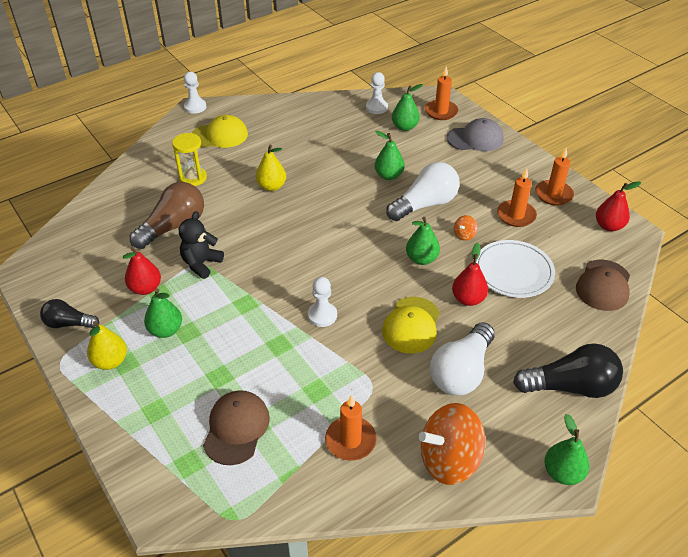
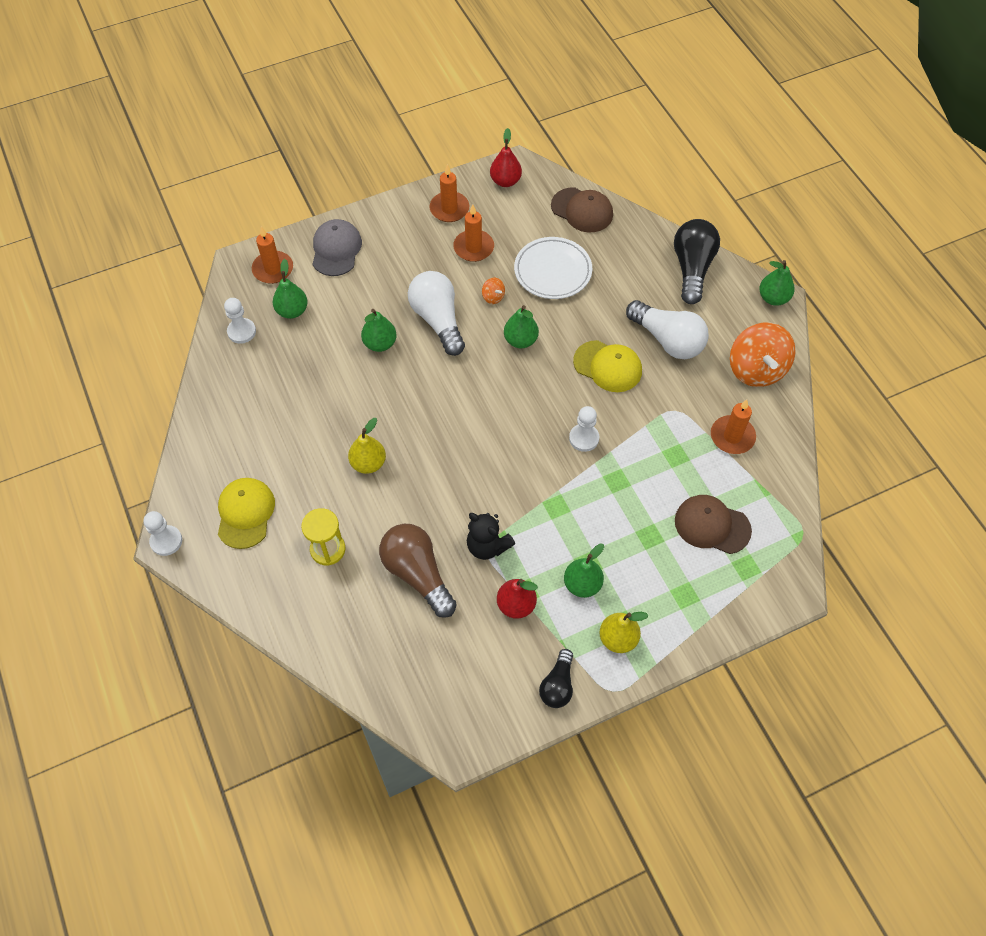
camera: 80 degrees left, 15 degrees up
red pear [452,243,488,306] -> none

